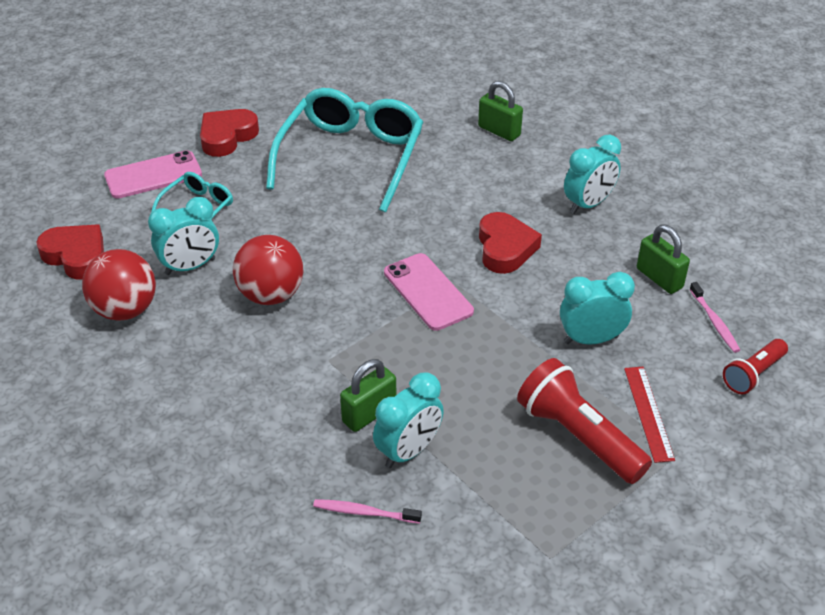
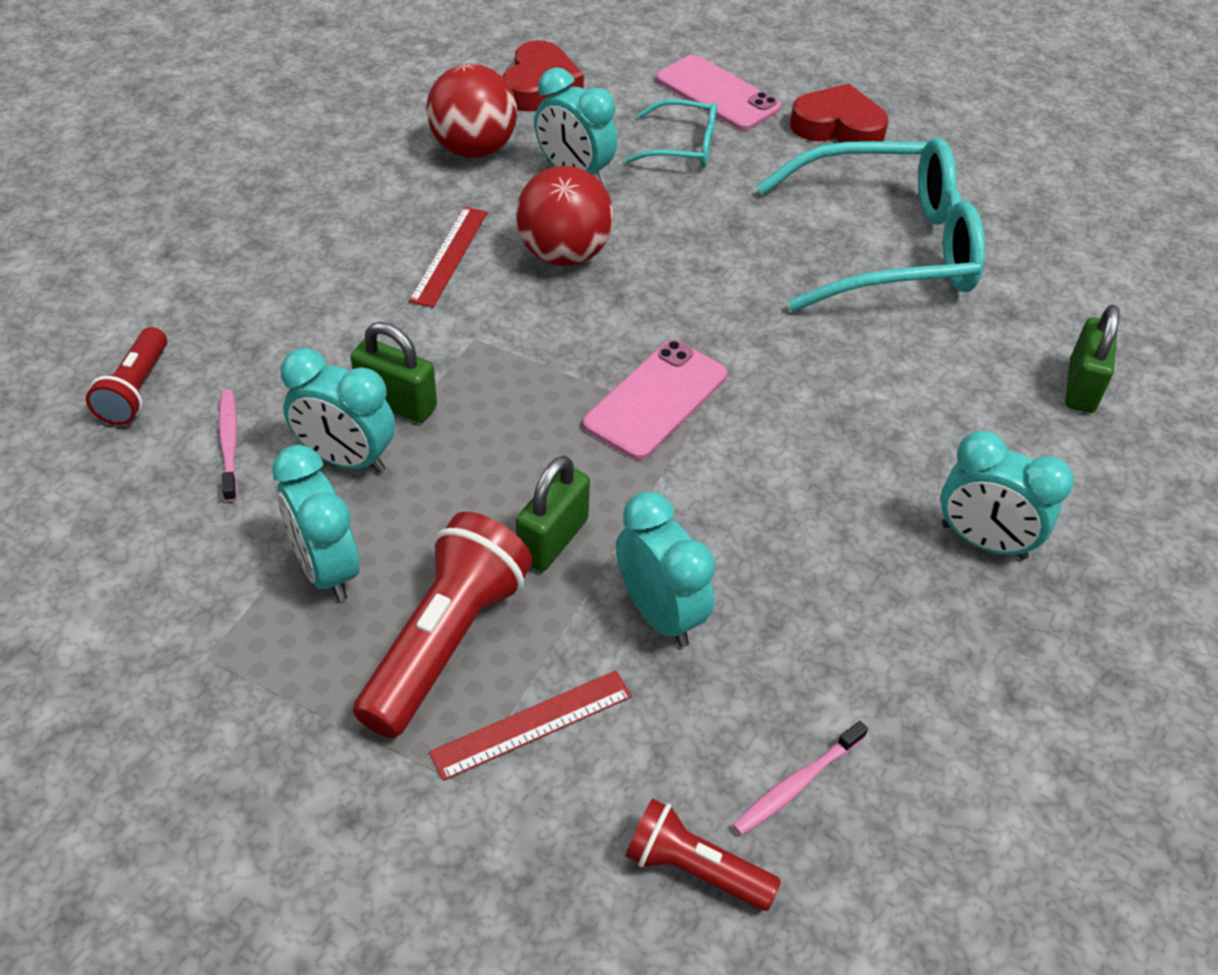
camera: 65 degrees right, 5 degrees up
red heart [479,212,542,274] -> none
green padlock [637,225,690,294] -> green padlock moved to [516,456,590,572]
none -> red flashlight [86,327,167,425]
none -> turquoise clock [272,445,360,601]
none -> red ruler [409,207,488,308]

